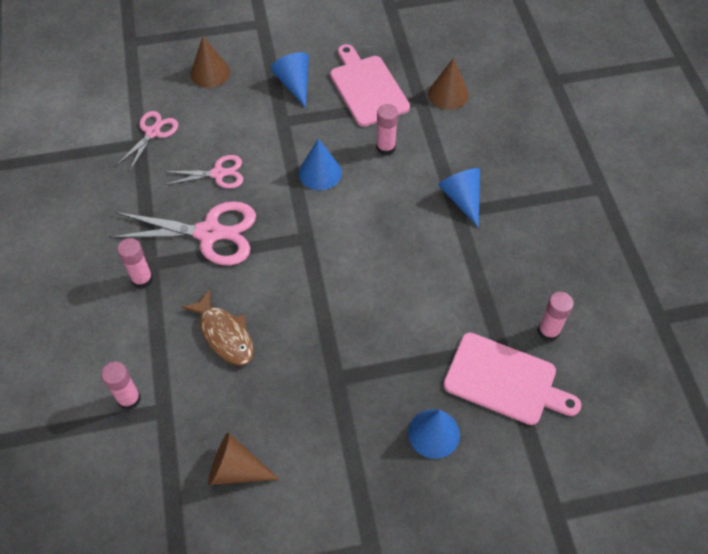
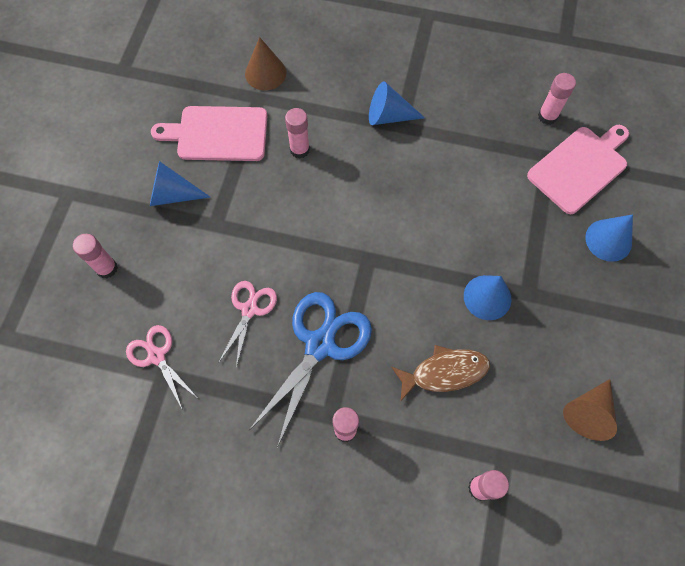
camera: 65 degrees left, 10 degrees up
pink scissors [109,201,256,265] -> blue scissors [249,292,372,448]
brown cone [191,37,230,88] -> pink glue stick [73,234,118,278]
blue cone [299,138,342,190] -> blue cone moved to [464,275,511,320]

